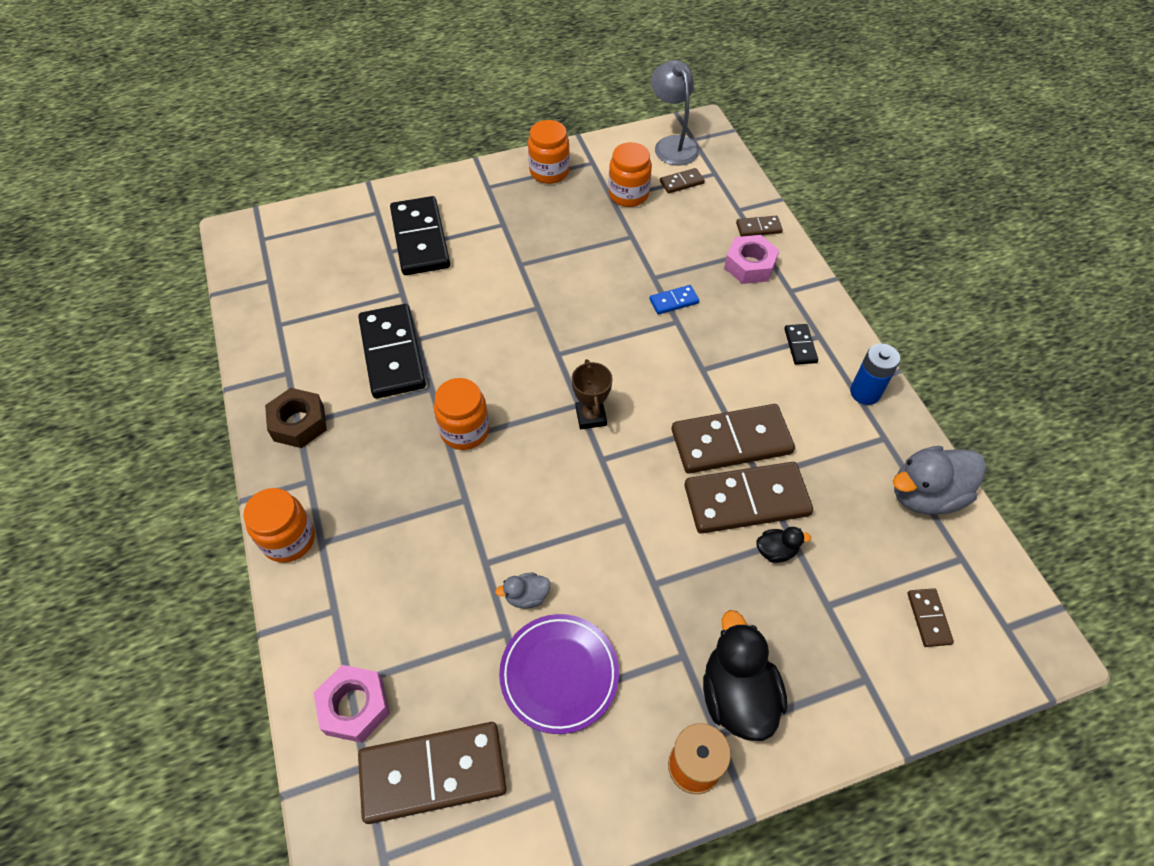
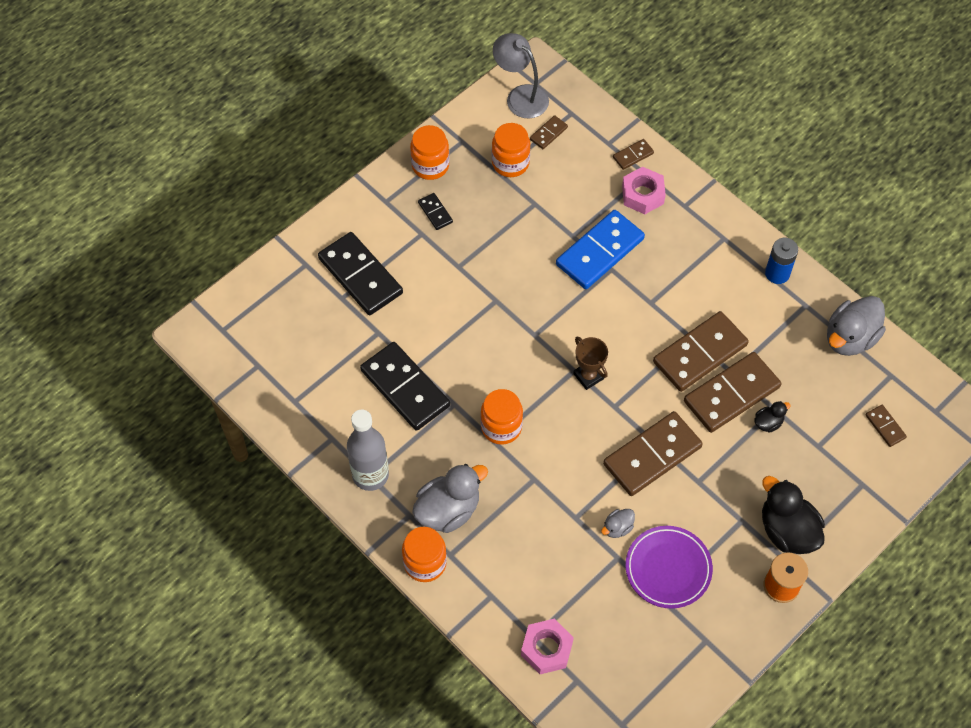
camera: 25 degrees left, 5 degrees up
brown nut [265,388,327,448] -> grey bottle [347,410,389,491]
brown domino [358,722,507,824] -> brown domino moved to [603,411,703,496]
blue domino [649,285,699,315] -> blue domino [556,210,645,289], size x2.20
black domino [784,324,818,365] -> black domino moved to [418,193,453,230]
none -> grey duck [412,464,488,533]

